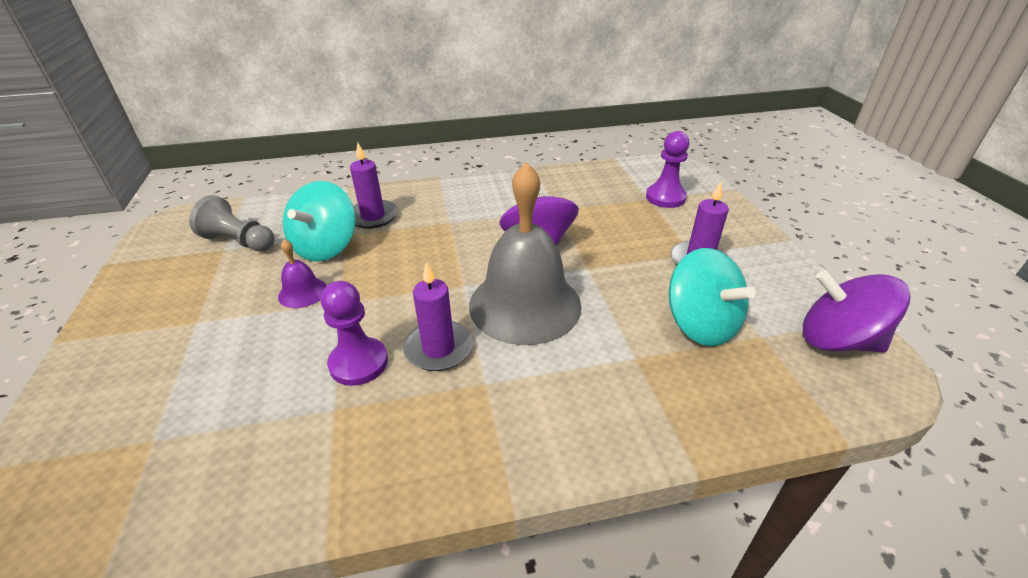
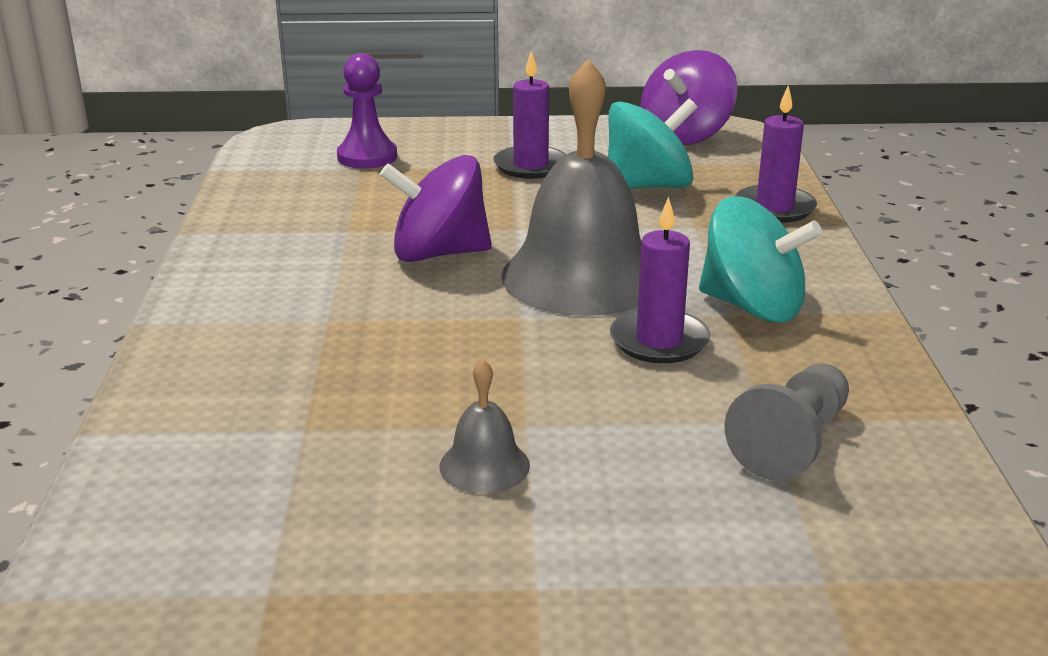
camera: 80 degrees left, 10 degrees down
grey pawn [189,195,275,252] -> grey pawn moved to [724,364,849,481]
purple bell [278,239,326,308] -> grey bell [440,359,530,493]
turquoise spinning top [283,181,356,261] -> turquoise spinning top moved to [699,196,822,323]
purple pawn [321,281,388,386] -> none
purple candle [350,143,398,229] -> purple candle moved to [735,85,817,223]

